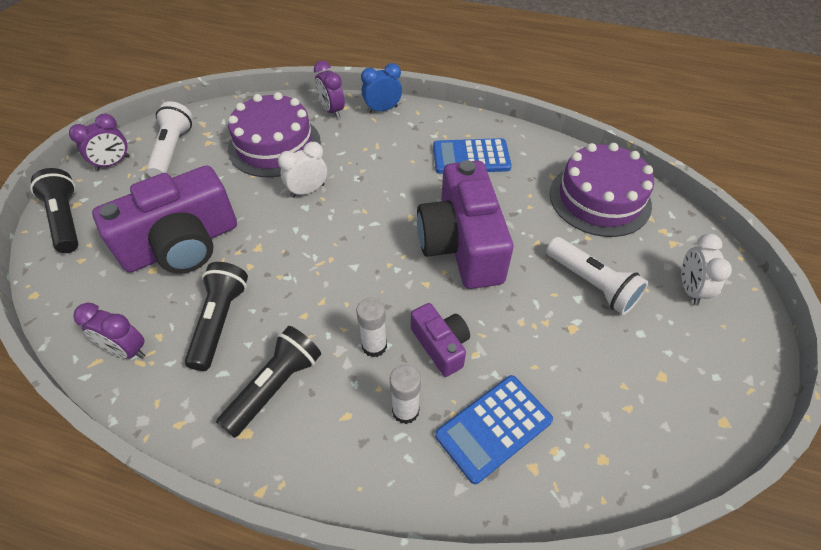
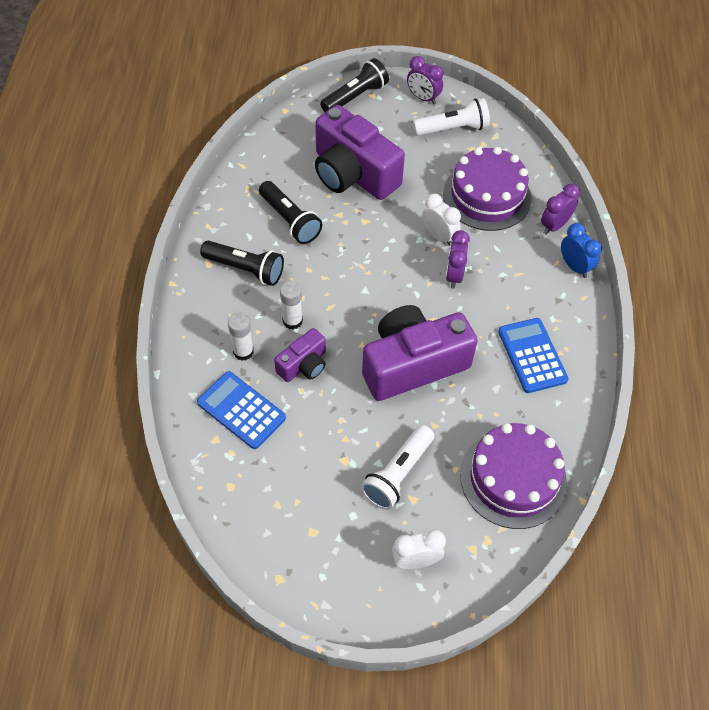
camera: 75 degrees right, 5 degrees up
purple clock [73,303,145,359] -> purple clock moved to [446,230,470,288]
black flashlight [185,262,248,371] -> black flashlight turned 60 degrees clockwise [259,181,322,244]

